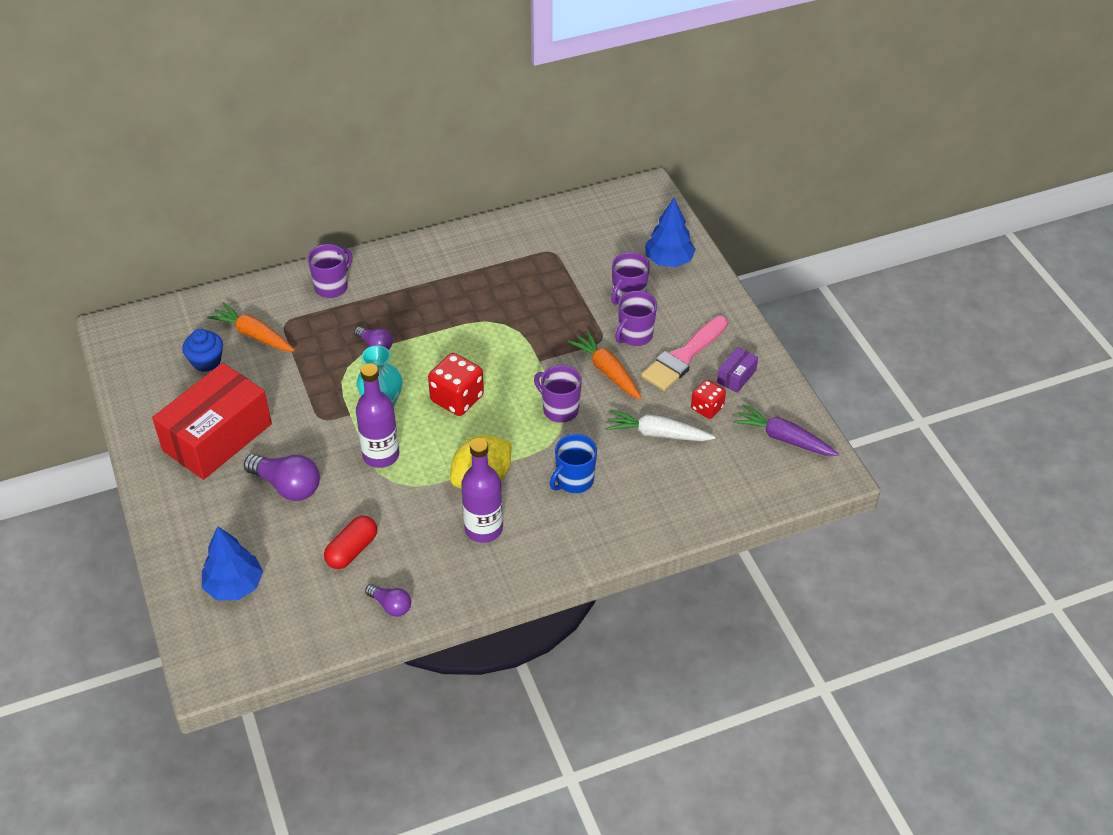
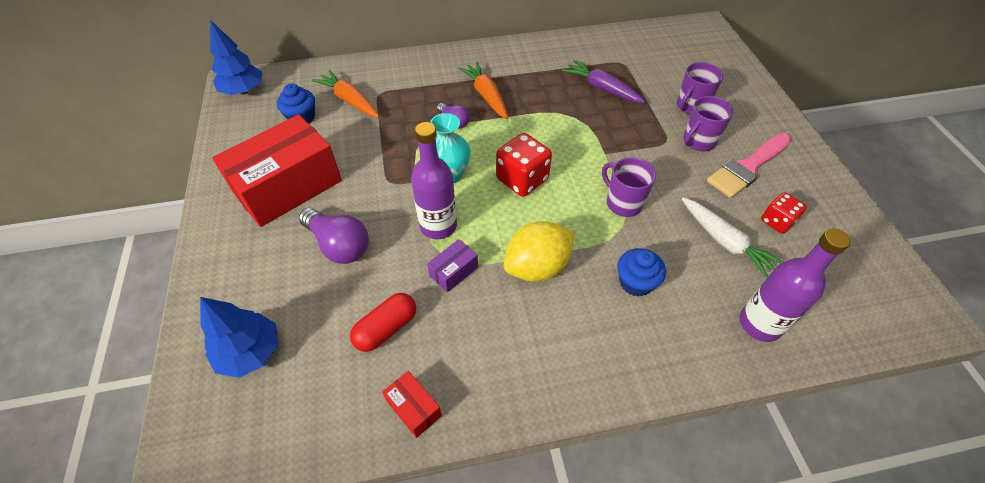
camera: 10 degrees right, 5 degrees up
purple mug [308,244,352,298] -> none
purple light bulb [365,584,411,617] -> red box [382,371,442,438]
purple bottle [461,438,503,543] -> purple bottle moved to [739,228,851,342]
blue mug [550,434,597,493] -> blue cupcake [617,248,666,297]
orange carrot [568,330,642,400] -> orange carrot moved to [458,62,508,119]
white carrot [605,409,715,441] -> white carrot turned 150 degrees counterclockwise [682,198,783,279]
blue tree [645,198,696,267] -> blue tree moved to [210,20,262,95]
purple box [717,347,758,393] -> purple box moved to [427,239,478,293]
purple carrot [733,404,839,456] -> purple carrot moved to [562,60,646,103]

